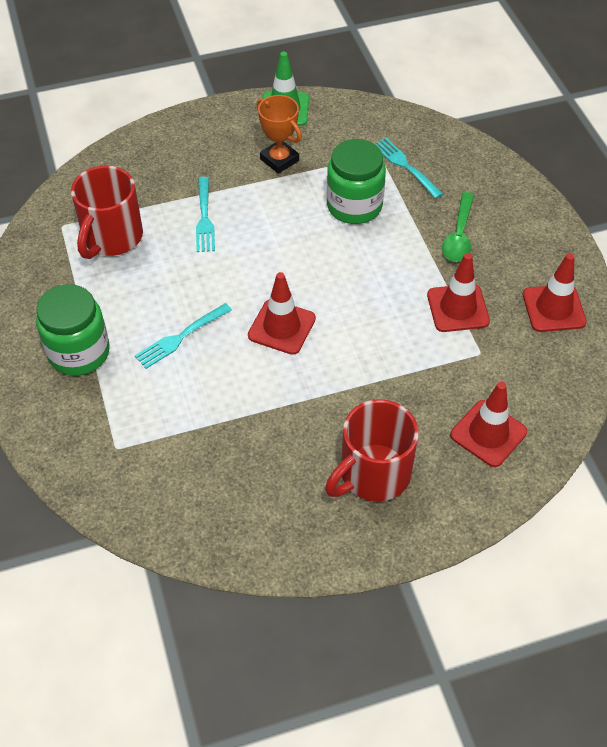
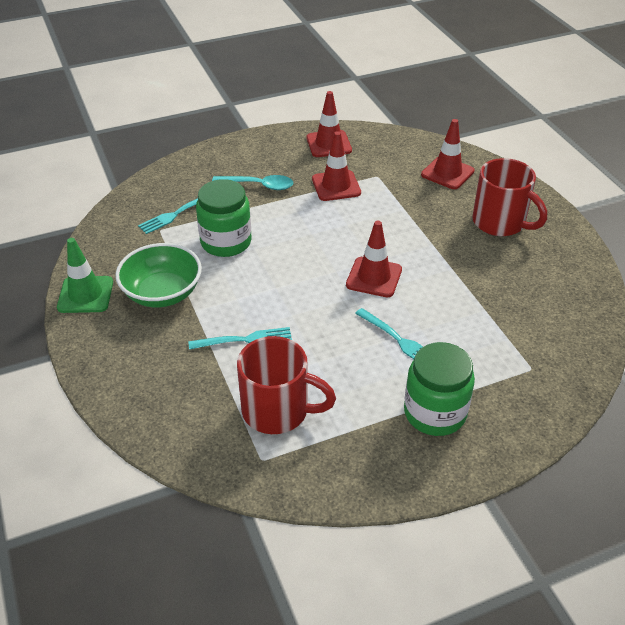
camera: 95 degrees left, 10 degrees down
orange trophy [256,95,302,174] -> green bowl [115,243,202,307]
green spoon [442,192,474,262] -> turquoise spoon [212,175,293,190]

